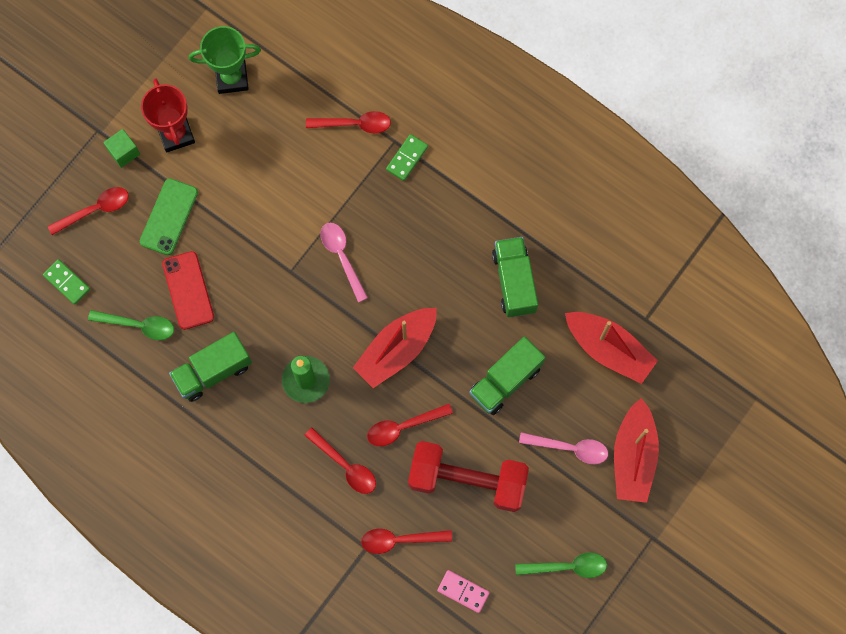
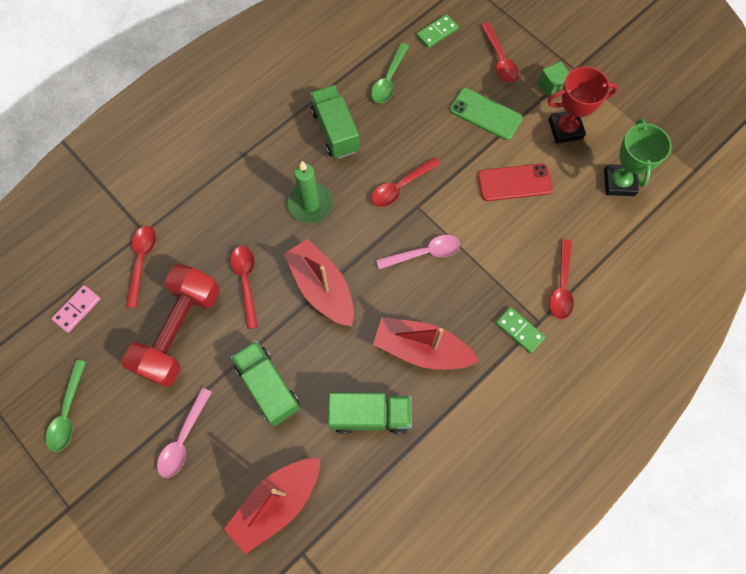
camera: 100 degrees right, 5 degrees down
red phone [162,251,214,330] -> red phone moved to [478,163,553,201]
red spoon [304,428,376,494] -> red spoon moved to [371,157,440,207]
red boat [614,398,659,503] -> red boat moved to [373,317,479,370]

